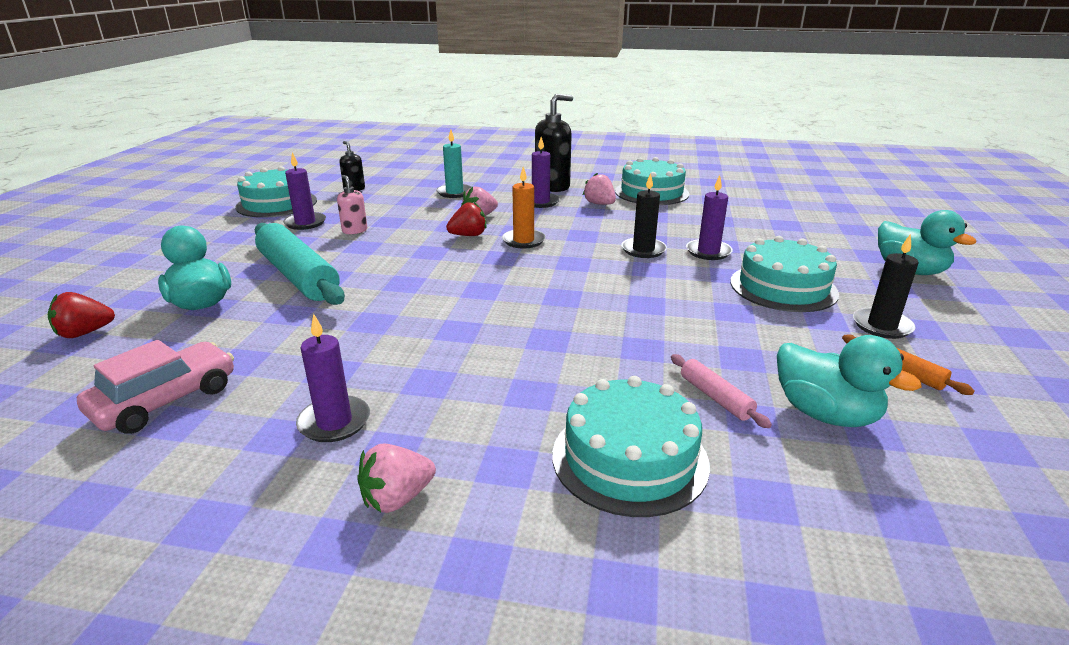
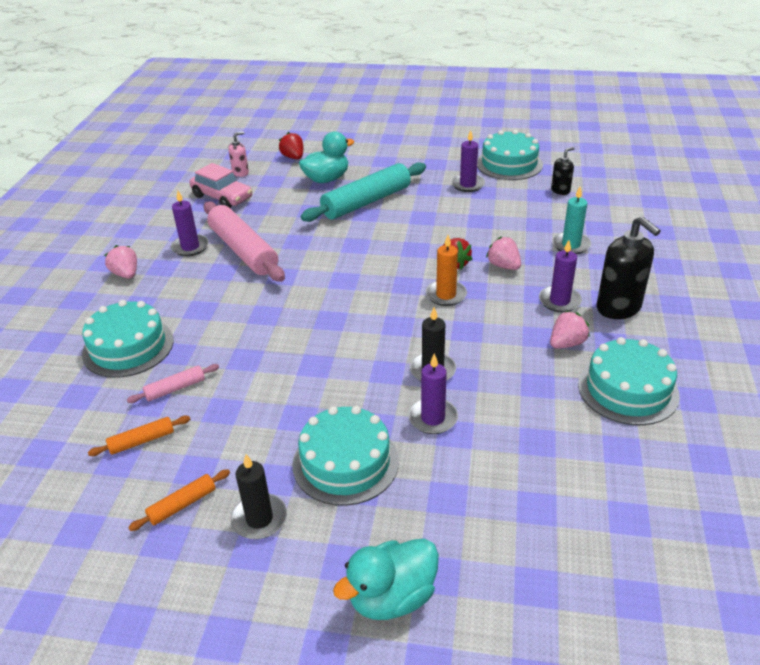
camera: 90 degrees right, 10 degrees up
pink soap dispenser [337,175,367,234] -> pink soap dispenser moved to [228,132,249,177]
turquoise duck [777,335,922,427] -> orange rolling pin [88,416,190,456]
none -> pink rolling pin [204,201,285,282]

